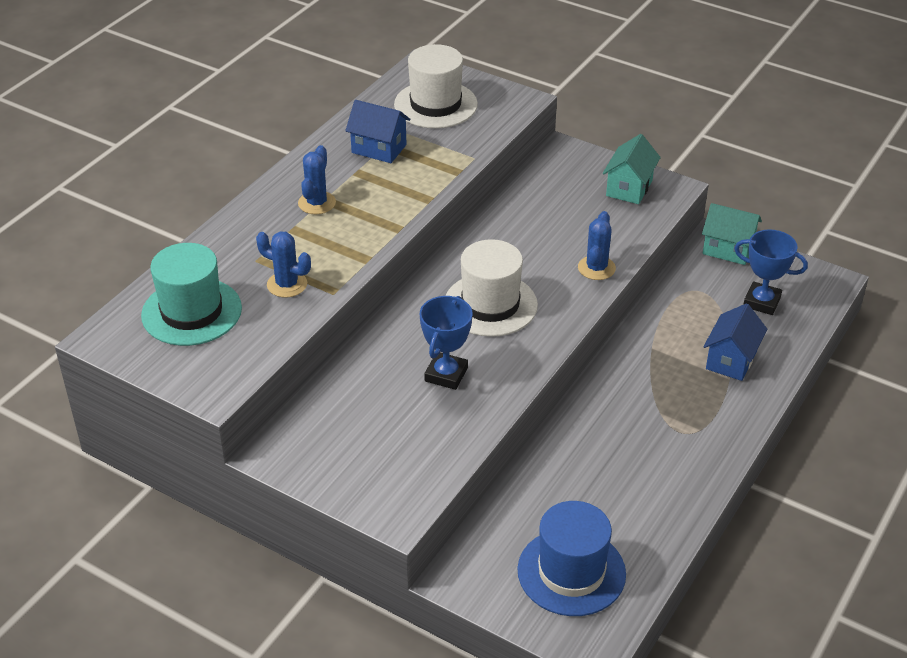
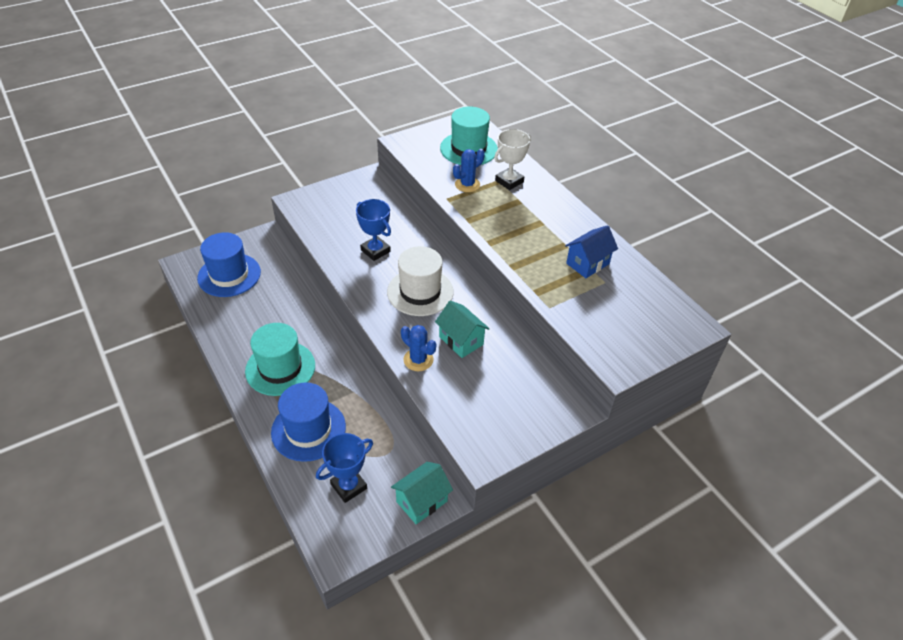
camera: 115 degrees right, 5 degrees up
blue cactus [298,145,336,214] -> none
white hat [394,44,478,128] -> none
turquoise house [603,134,661,204] -> turquoise house moved to [435,300,490,358]
blue house [703,303,767,381] -> blue hat [271,382,346,462]
none -> turquoise hat [245,323,315,396]
none -> white trophy [494,129,531,190]

